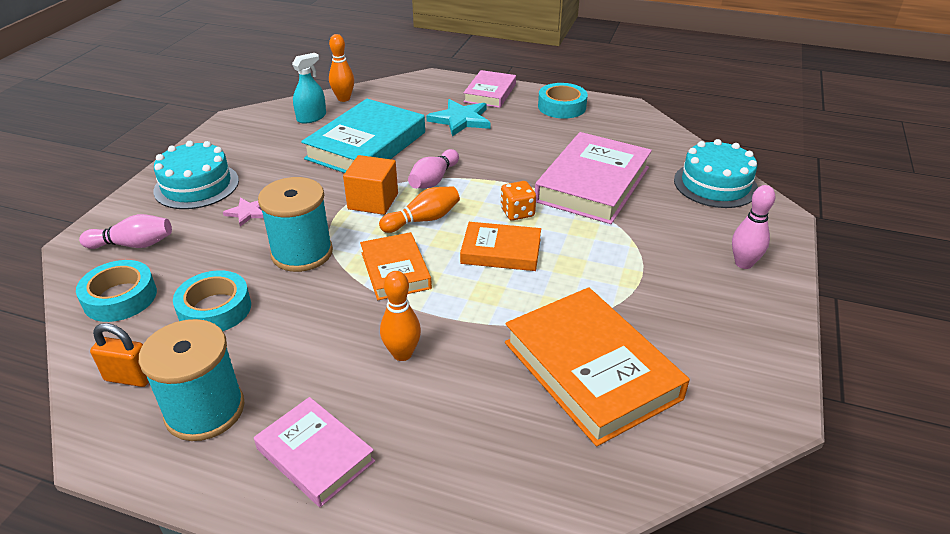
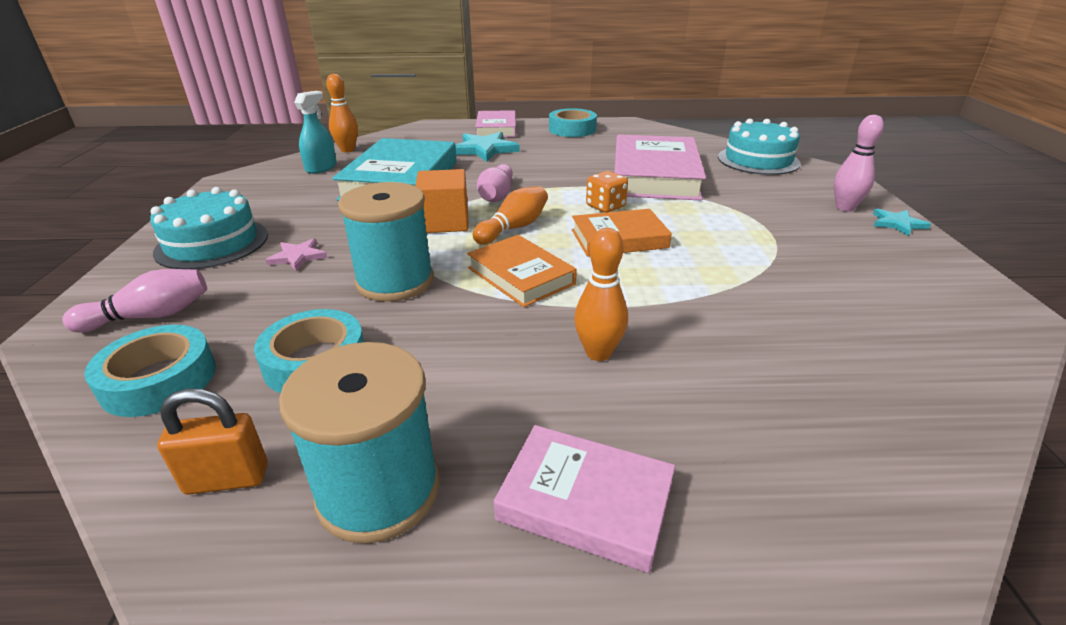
camera: 20 degrees left, 5 degrees down
orange book [505,287,690,446] -> none
none -> turquoise star [873,209,931,236]

